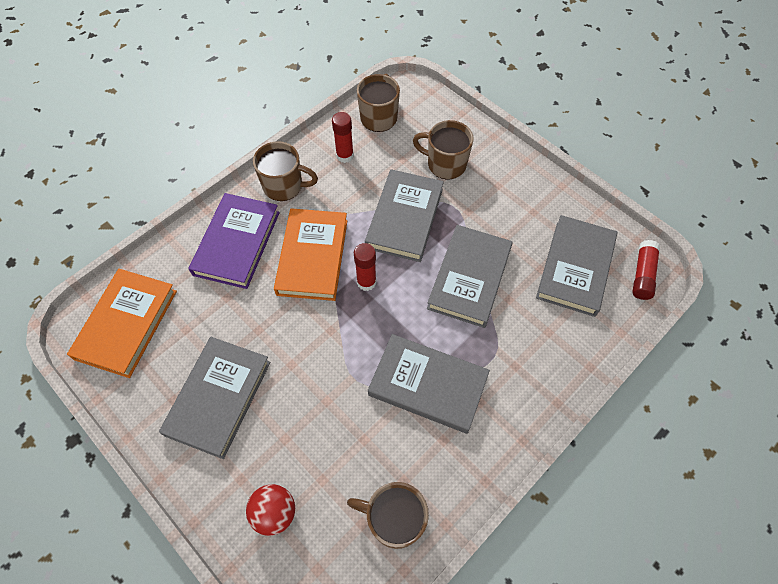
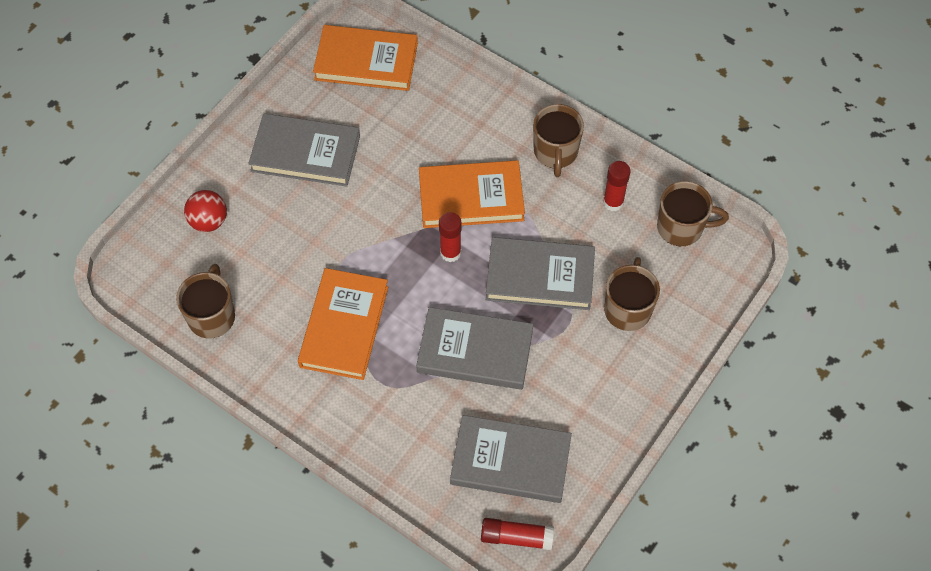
camera: 80 degrees right, 0 degrees up
purple book [188,193,280,289] -> none
grey book [368,334,490,434] -> orange book [298,268,388,380]

